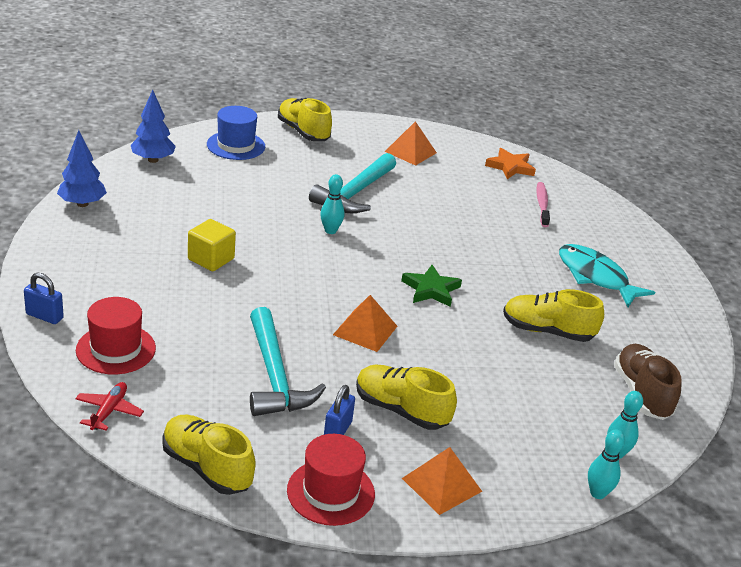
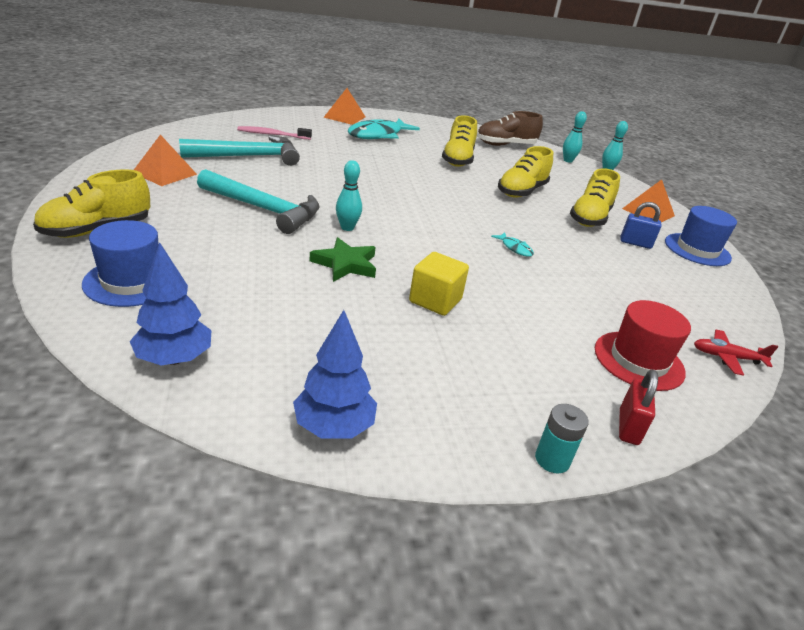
camera: 95 degrees left, 0 degrees up
blue padlock [24,272,64,324] -> red padlock [619,370,658,445]
yellow shoe [162,415,256,495] -> yellow shoe moved to [498,146,553,198]
turquoise hammer [250,307,326,416] -> turquoise hammer moved to [179,135,300,166]
red hat [287,434,375,526] -> blue hat [665,206,737,266]
orange pyramid [333,295,397,352] -> orange pyramid moved to [323,88,365,125]
green star [401,265,462,307] -> green star moved to [310,237,376,282]
orange star [485,148,536,179] -> none
none -> turquoise fish [491,232,534,257]
none -> turquoise battery [535,404,589,474]

